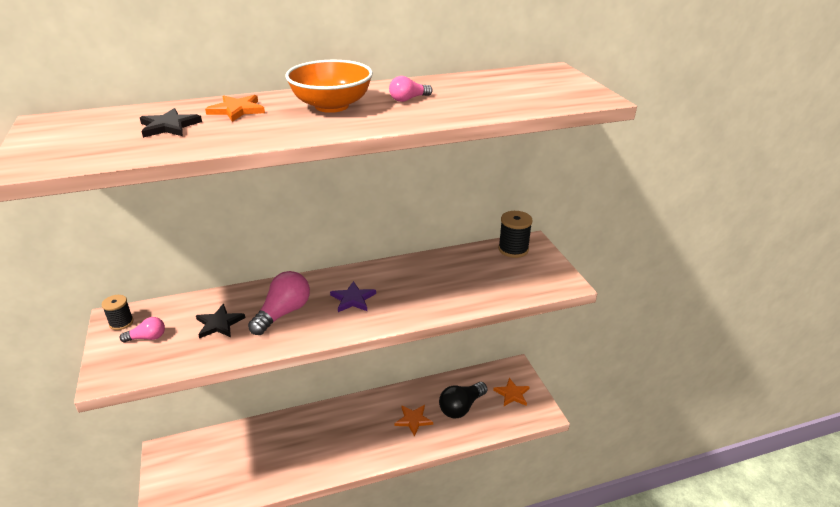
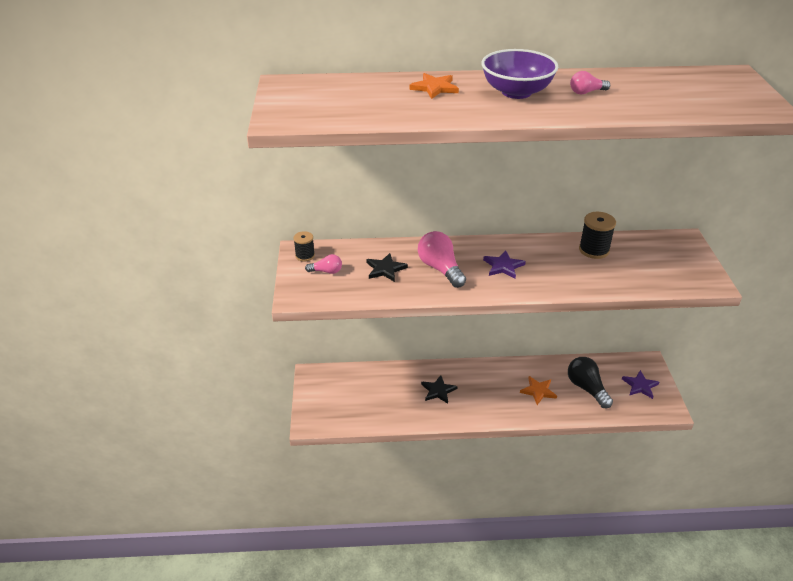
camera: 15 degrees right, 5 degrees up
black star [140,108,202,138] -> black star moved to [421,375,458,404]
pink light bulb [248,271,310,335] -> pink light bulb turned 75 degrees counterclockwise [418,231,466,288]
orange bowl [285,60,373,113] -> purple bowl [482,49,558,99]
black light bulb [439,382,487,418] -> black light bulb turned 90 degrees clockwise [568,357,613,408]
orange star [493,378,530,406] -> purple star [622,370,659,399]
black spool [498,211,533,258] -> black spool moved to [579,212,616,259]

